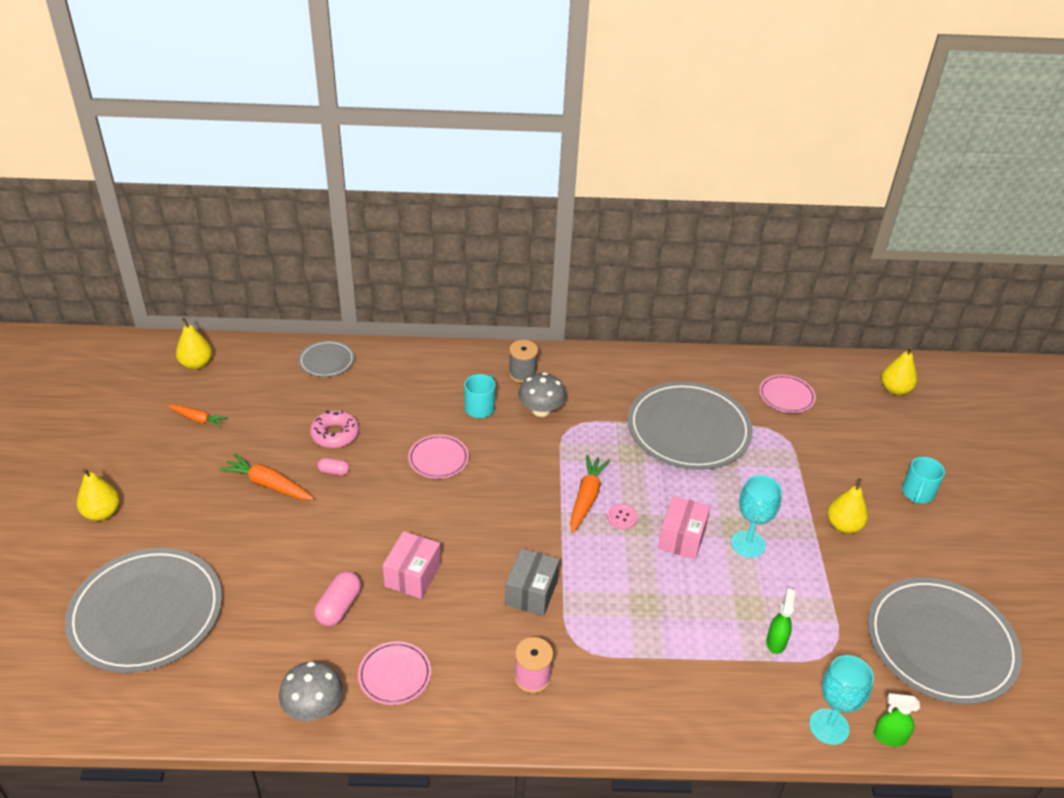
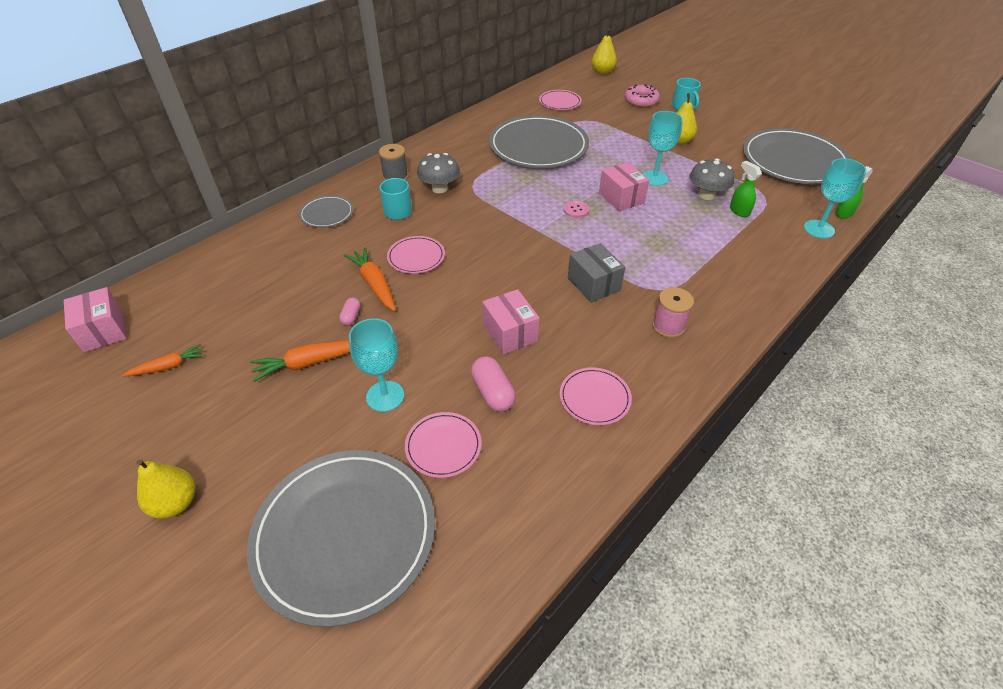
camera: 45 degrees left, 5 degrees up
yellow pear [176,318,212,369] -> pink box [64,287,127,352]
grey mushroom [279,661,343,721] -> grey mushroom moved to [689,158,734,200]
grey plate [299,340,355,377] -> grey plate moved to [299,195,353,228]
pink donut [310,410,359,448] -> pink donut moved to [625,84,660,107]
pink capsule [318,458,350,475] -> pink capsule turned 45 degrees counterclockwise [339,298,360,326]
orange carrot [570,455,610,533] -> orange carrot moved to [344,247,396,311]
none -> turquoise goblet [349,318,404,412]
none -> pink plate [405,412,481,478]

